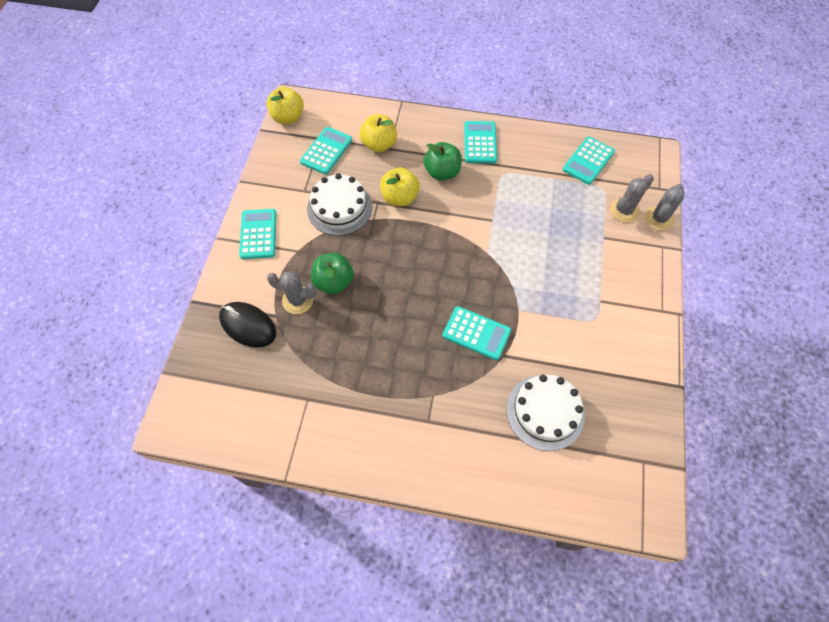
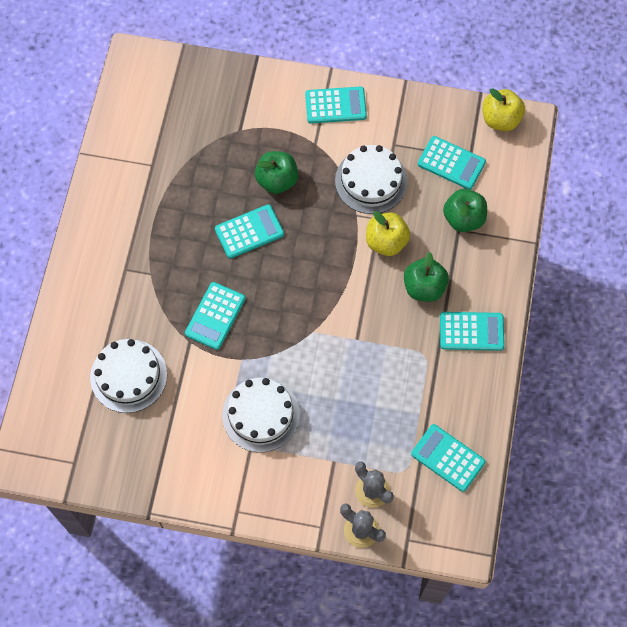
camera: 90 degrees right, 5 degrees up
black mouse [219,302,276,348] -> none
grey cactus [267,271,316,314] -> none
yellow apple [360,114,397,152] -> green apple [443,189,487,232]
none -> turquoise calculator [215,204,284,258]
none -> white cake [222,378,300,452]

